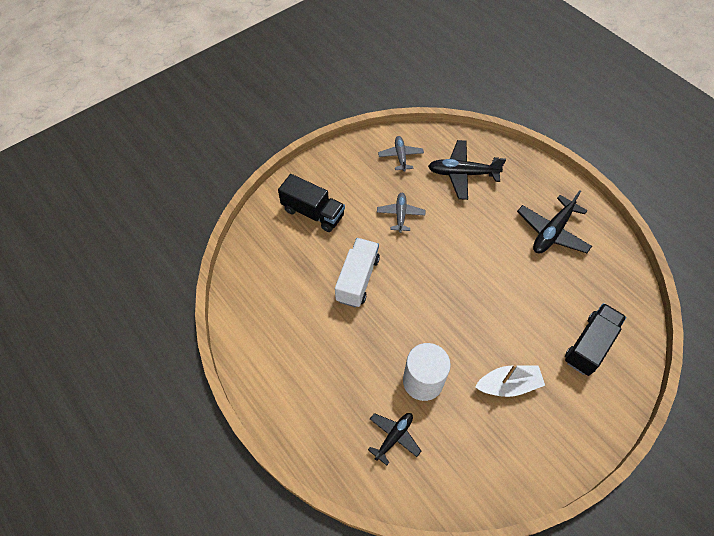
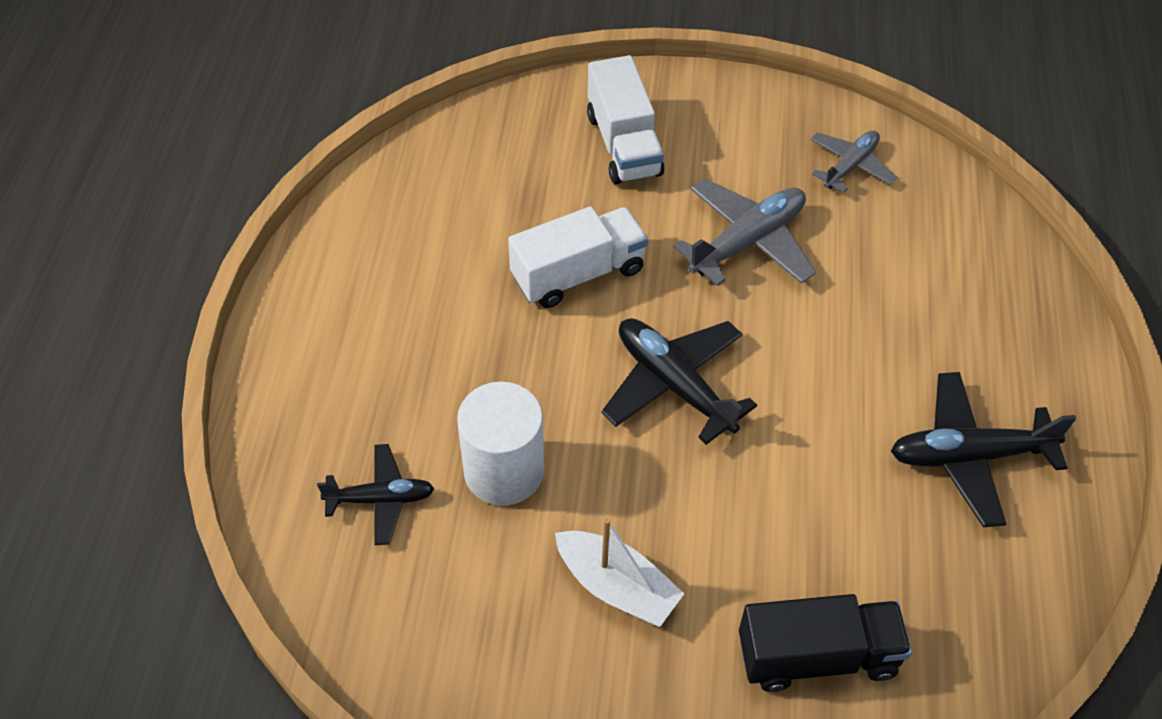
camera: 45 degrees right, 5 degrees down
black truck [278,174,345,232] -> white truck [587,55,664,184]
grey plane [377,193,425,233] -> grey plane [674,179,816,286], size x1.60
black plane [428,140,506,200] -> black plane moved to [601,318,757,445]

